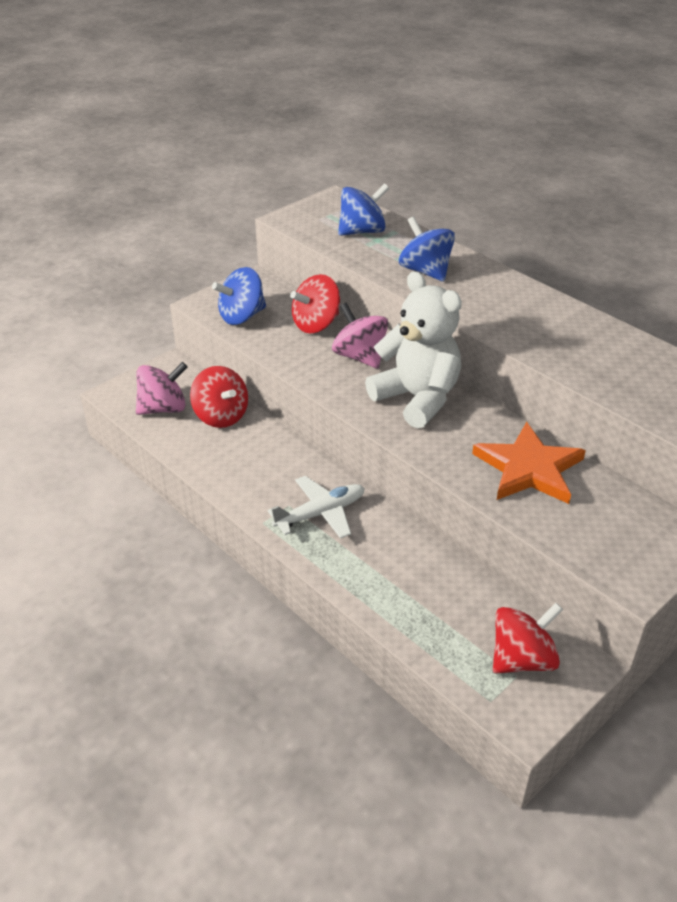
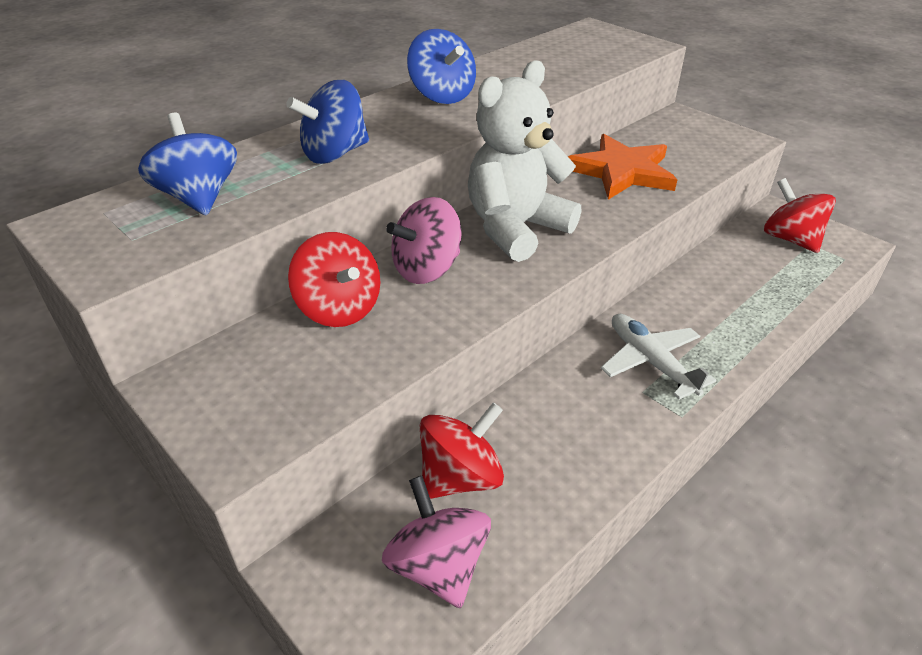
camera: 90 degrees left, 0 degrees up
blue spinning top [212,267,266,325] -> blue spinning top moved to [407,29,476,104]

